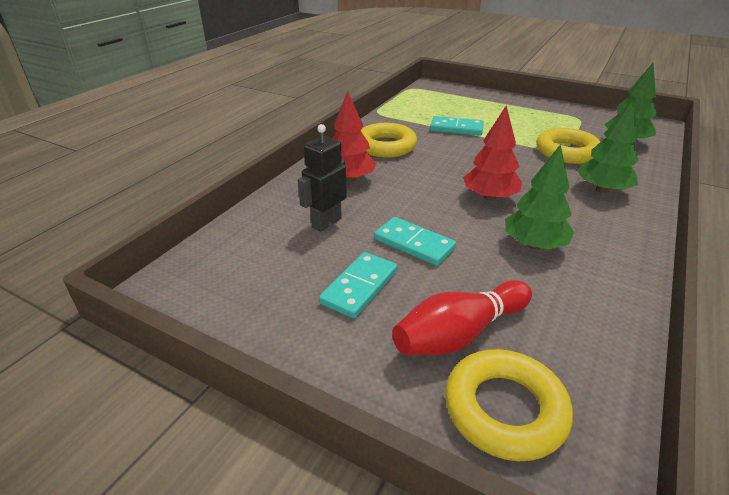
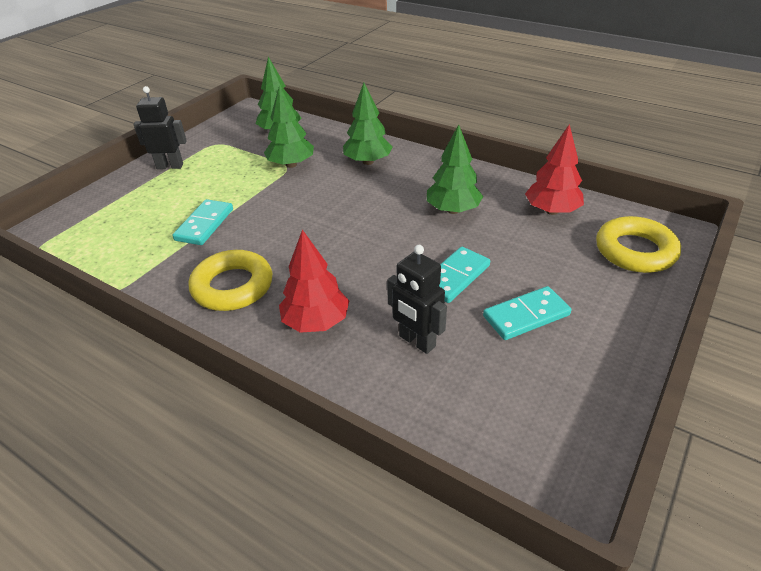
camera: 85 degrees left, 5 degrees up
turquoise domino [319,252,397,318] -> turquoise domino turned 60 degrees counterclockwise [483,286,571,340]
red bowling pin [392,280,532,355] -> none
red tree [463,106,522,201] -> red tree moved to [525,124,584,215]
yellow ring [536,128,600,164] -> green tree [264,85,314,168]
none -> black robot [134,86,187,169]

